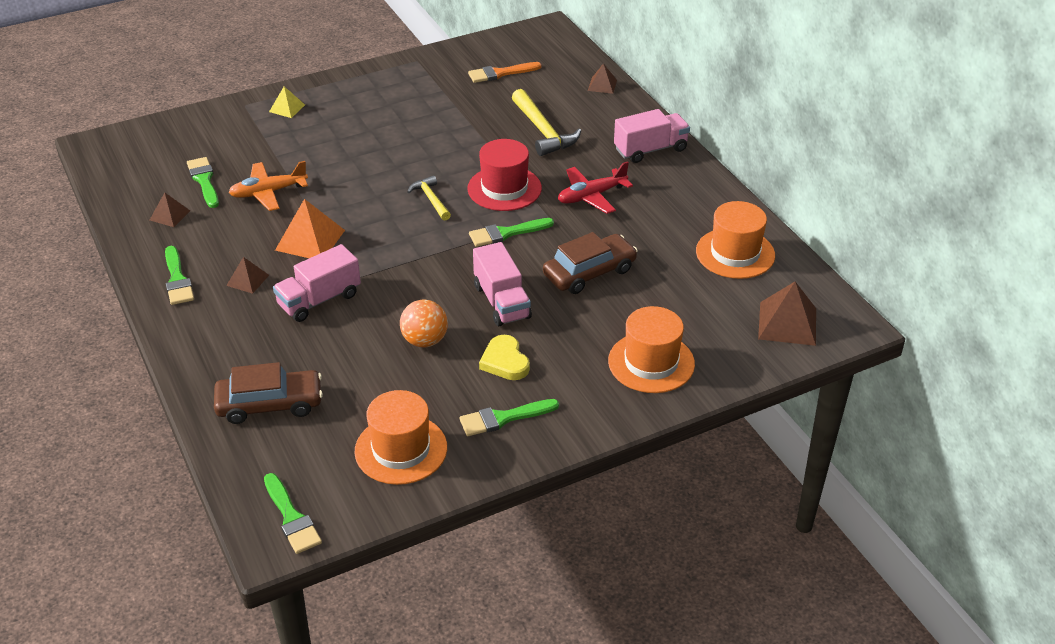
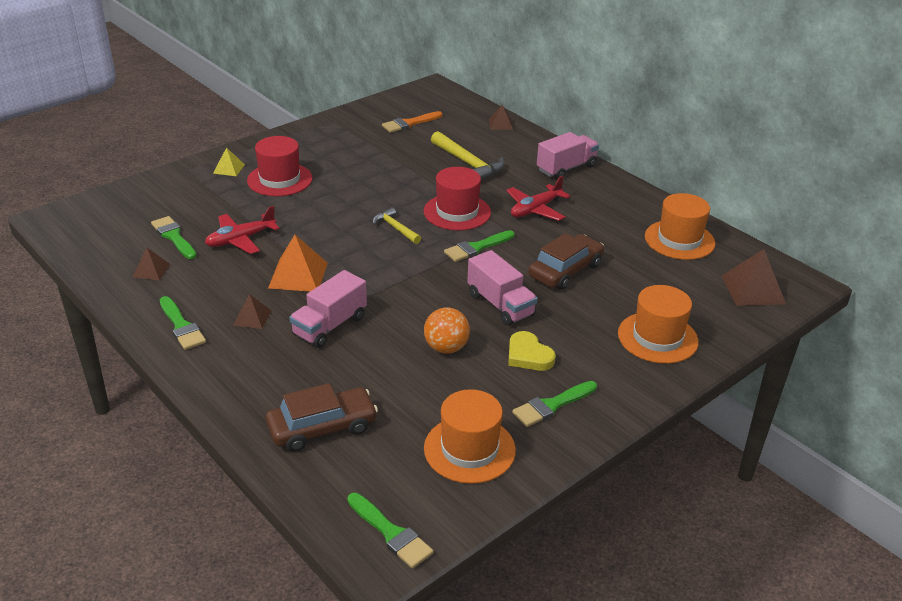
camera: 15 degrees left, 5 degrees down
orange plane [228,161,308,211] -> red plane [205,206,279,254]
none -> red hat [247,136,312,196]

